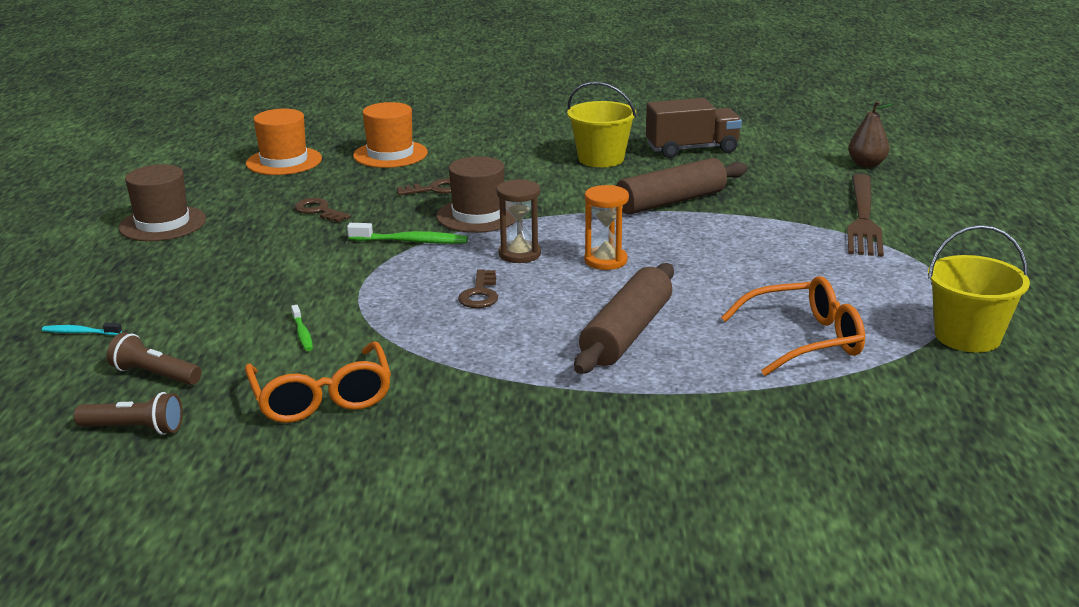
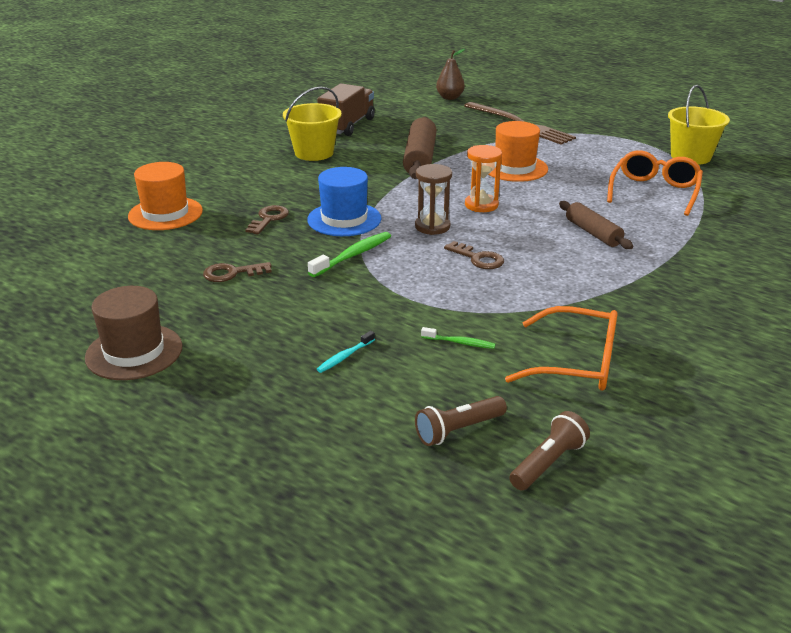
camera: 55 degrees left, 5 degrees up
turquoise toothbrush [42,323,122,335] -> turquoise toothbrush moved to [317,331,375,373]
orange hat [246,109,322,175] -> orange hat moved to [488,121,548,182]
brown hat [436,156,516,233] -> blue hat [307,167,381,236]
brown rolling pin [574,263,674,374] -> brown rolling pin [559,201,633,249], size x0.64

